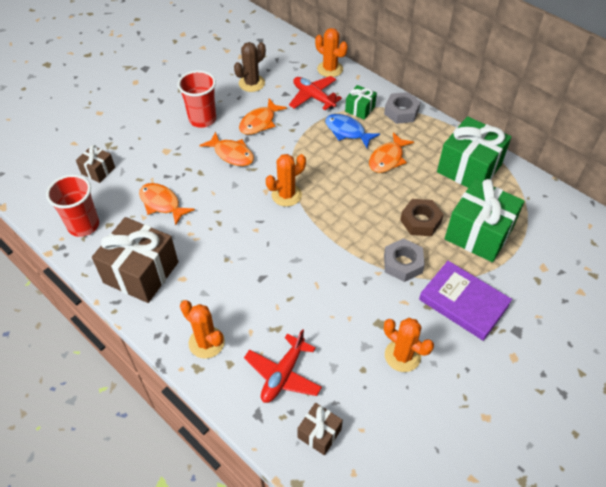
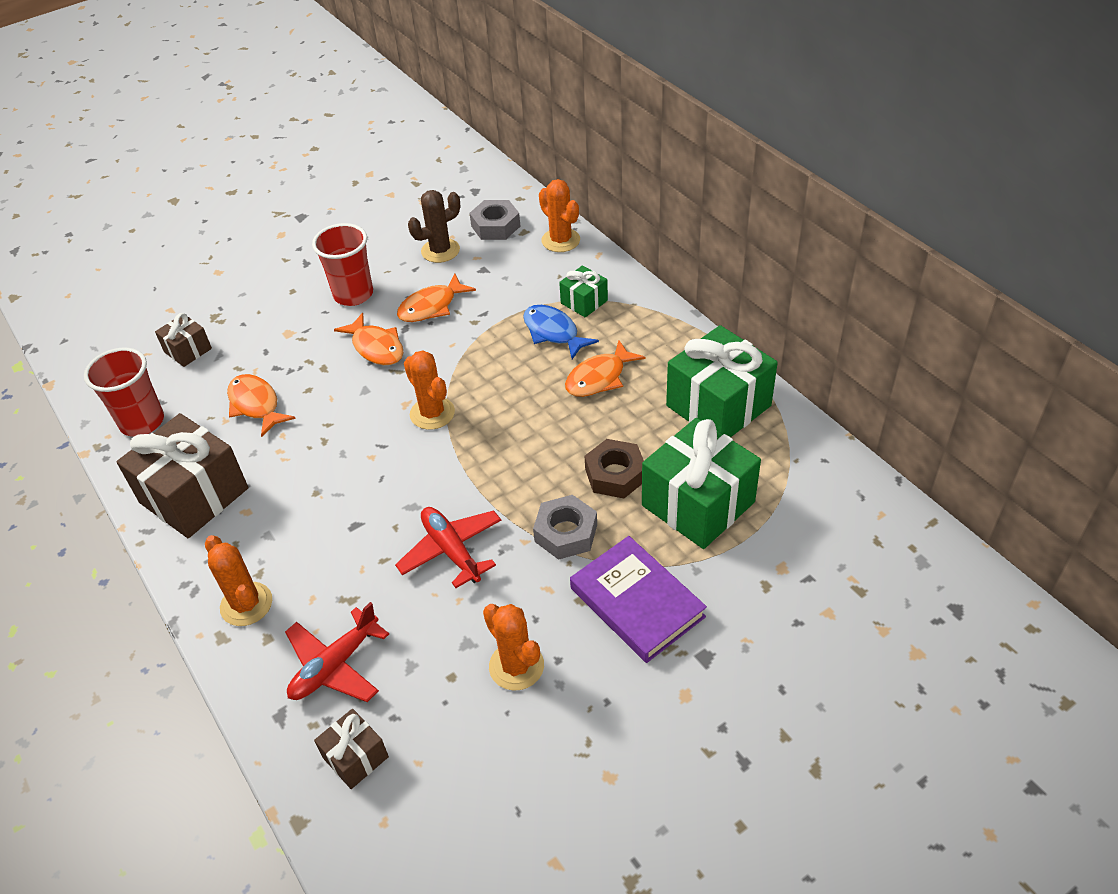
camera: 15 degrees right, 5 degrees down
orange cactus [266,154,306,207] -> orange cactus turned 75 degrees clockwise [404,351,455,430]
red plane [289,76,342,110] -> red plane moved to [395,507,501,588]
grey nut [384,92,421,124] -> grey nut moved to [469,200,520,240]

